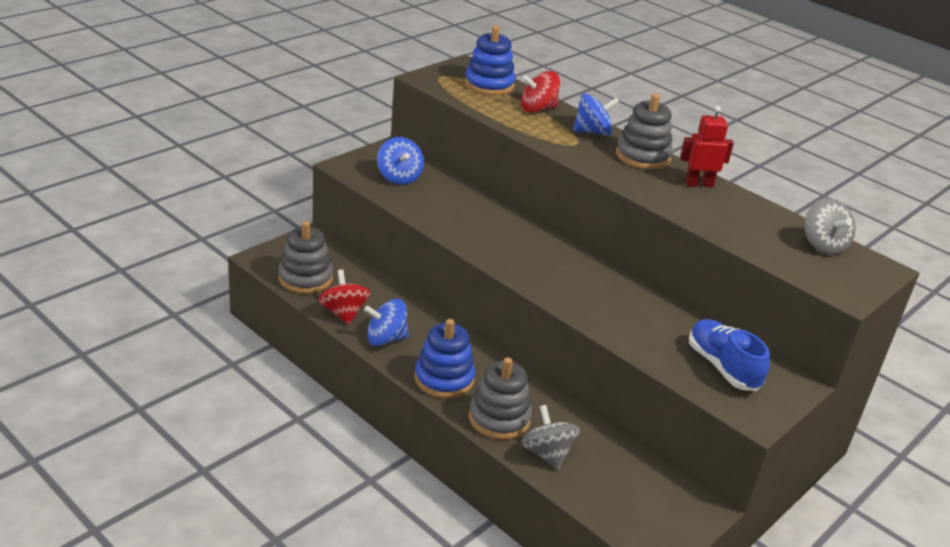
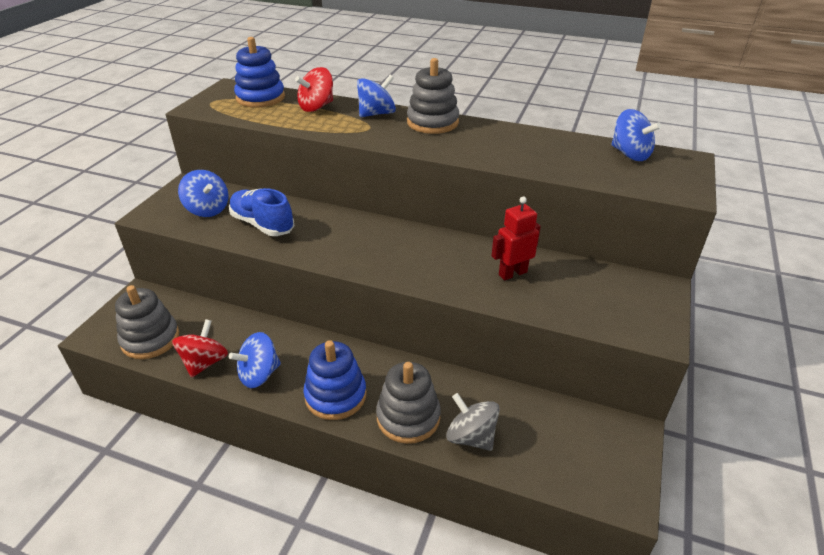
camera: 20 degrees left, 5 degrees up
red spinning top [318,269,370,325] -> red spinning top turned 60 degrees clockwise [172,319,228,378]
red robot [680,106,734,188] -> red robot moved to [491,196,541,281]
blue shoe [689,319,770,391] -> blue shoe moved to [229,188,294,236]
grey spinning top [805,198,856,255] -> blue spinning top [612,109,661,161]

